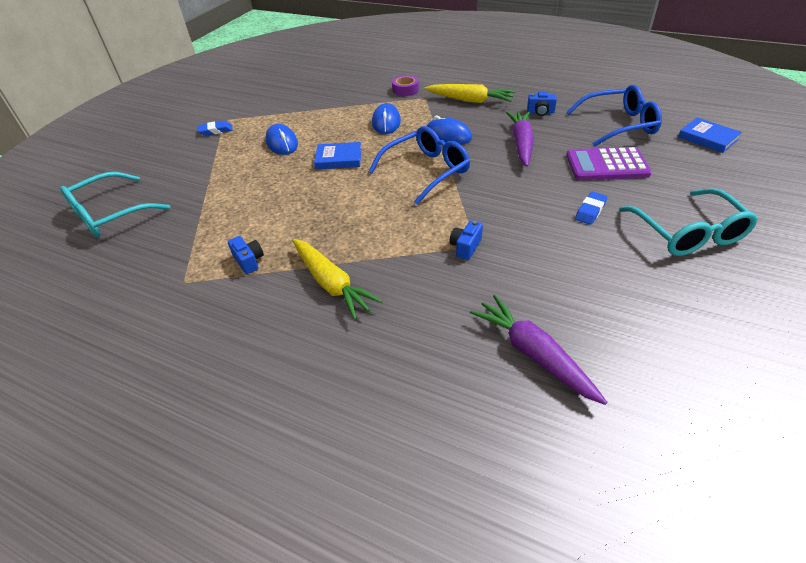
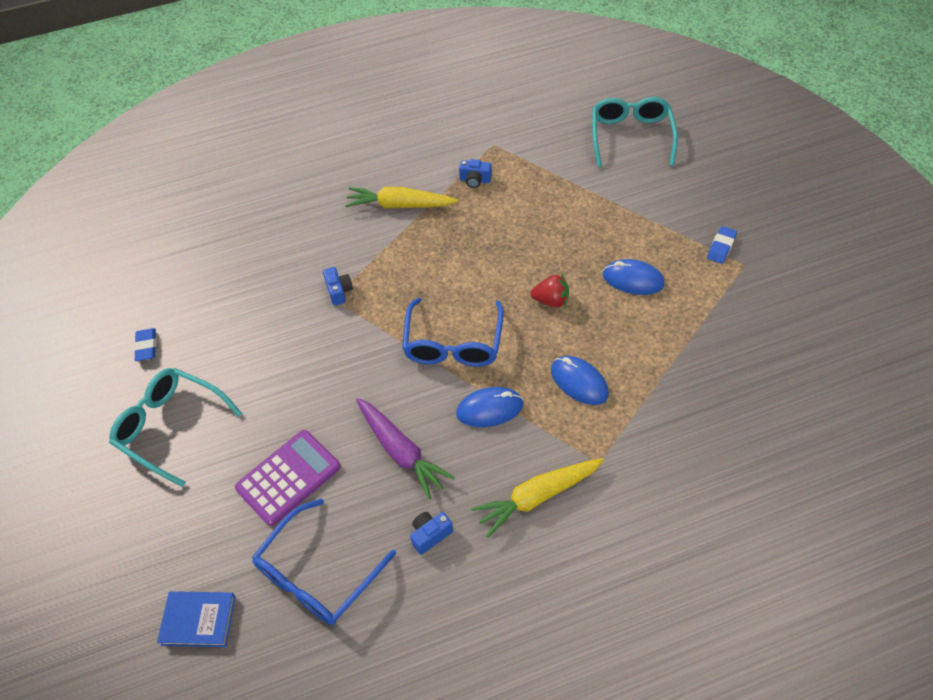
camera: 135 degrees right, 10 degrees up
blue book [314,142,362,169] -> red strawberry [531,274,569,308]
purple tape [392,75,419,96] -> none
purple carrot [470,295,607,405] -> none
blue eraser [575,192,607,225] -> blue eraser moved to [134,328,156,361]

